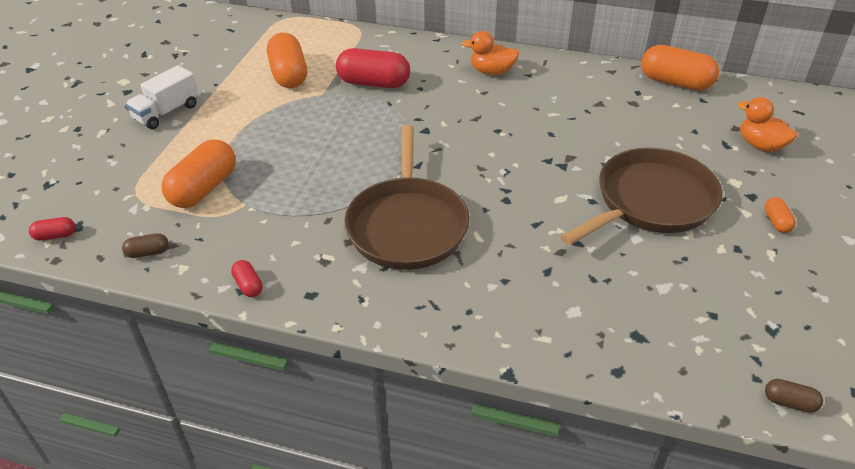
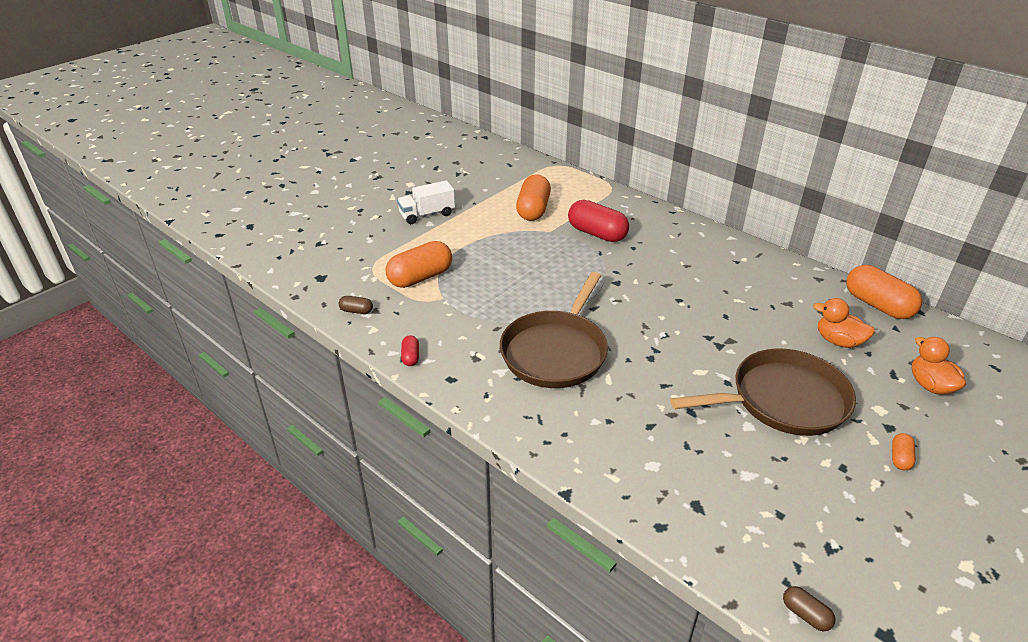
camera: 25 degrees right, 5 degrees down
red capsule [29,217,75,241] -> none
orange duck [462,31,519,75] -> orange duck moved to [813,298,875,348]

